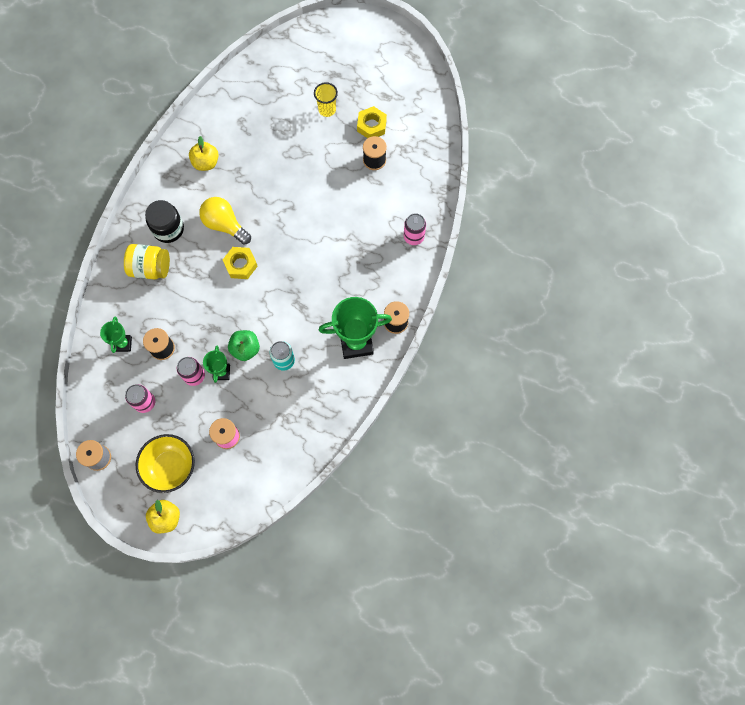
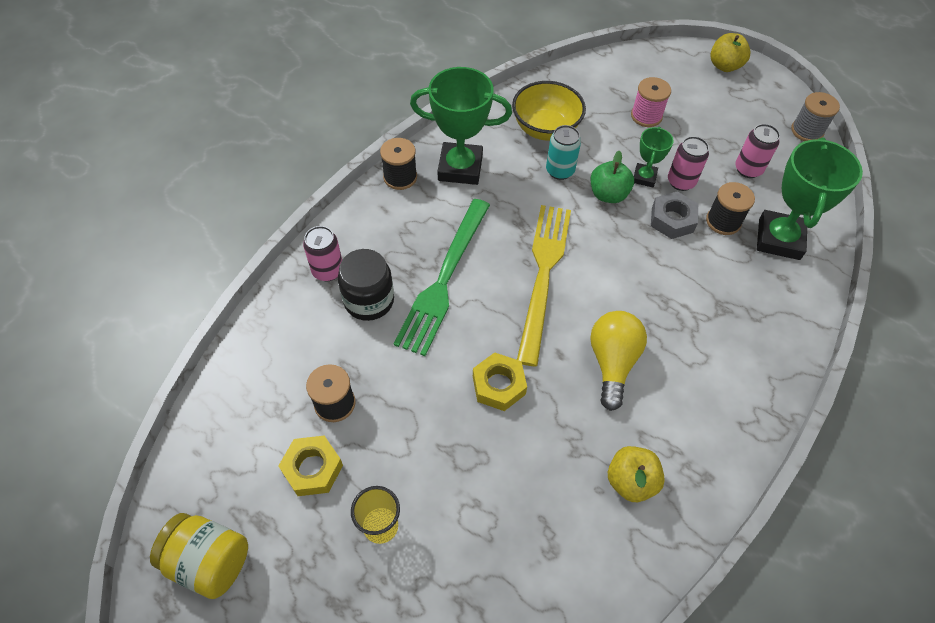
camera: 165 degrees left, 15 degrees down
green trophy [100,317,132,353] -> green trophy [757,137,863,260], size x1.90
yellow jar [124,244,170,279] -> yellow jar moved to [150,513,248,599]
yellow bowl [136,434,195,493] -> yellow bowl moved to [512,81,586,141]
black jar [145,200,184,243] -> black jar moved to [338,249,394,321]
yellow light bulb [199,197,251,244] -> yellow light bulb turned 135 degrees counterclockwise [590,311,647,411]
yellow nut [223,247,258,279] -> yellow nut moved to [473,352,527,411]
none -> green fork [394,199,490,356]
none -> yellow fork [517,205,571,367]
none -> grey nut [651,191,698,239]

